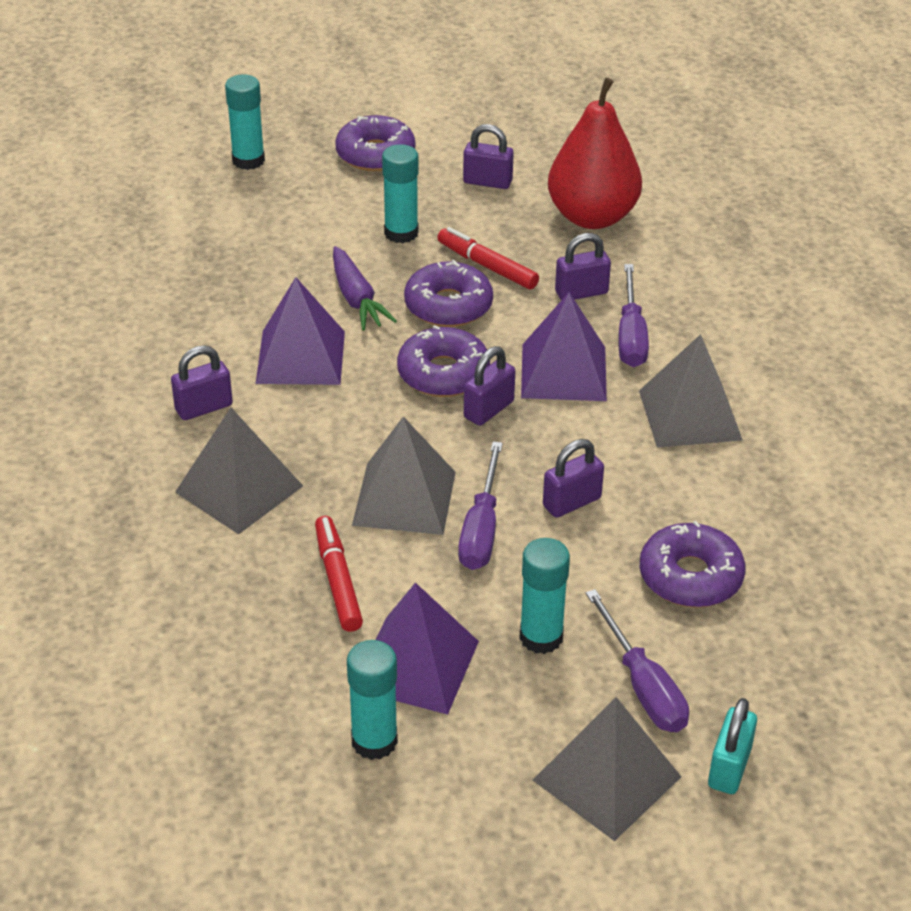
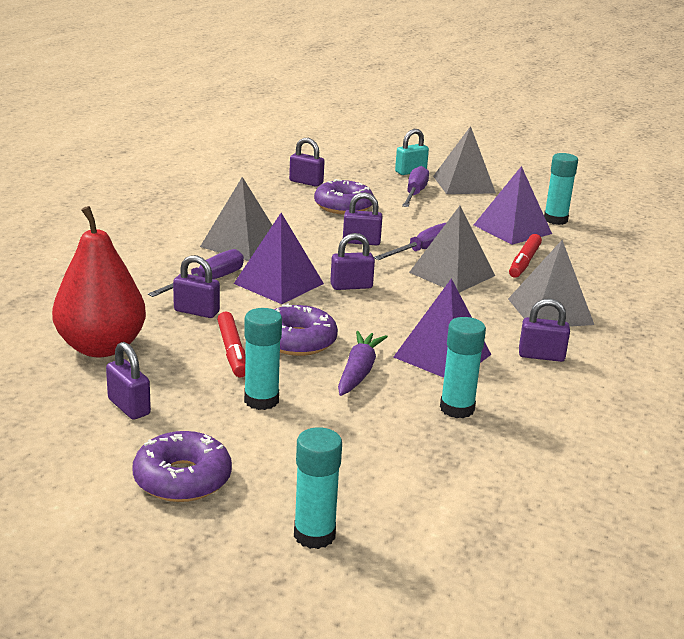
camera: 145 degrees left, 15 degrees down
purple donut [397,325,490,397] -> none
turquoise glue stick [519,538,570,654] -> turquoise glue stick moved to [440,317,486,418]
none -> purple padlock [289,138,325,187]

